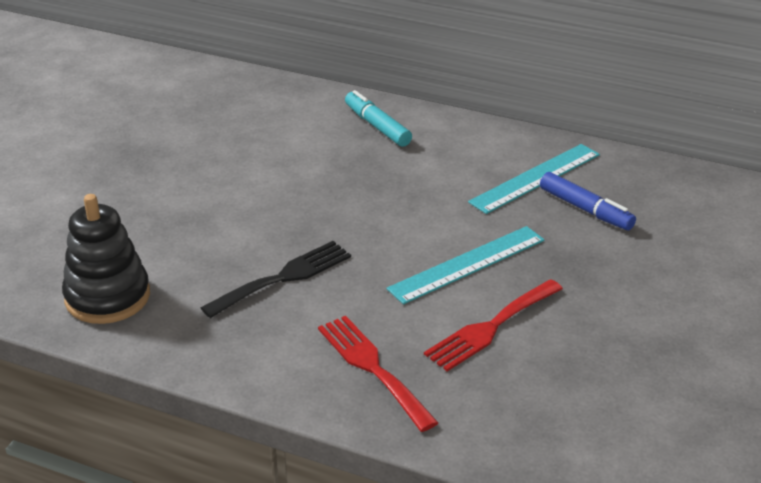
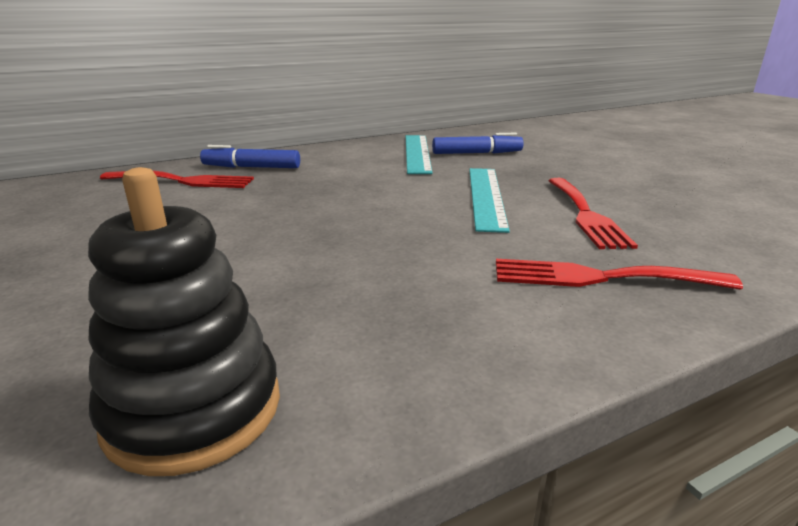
camera: 50 degrees left, 10 degrees down
black fork [201,241,351,318] -> none
turquoise marker [345,90,412,147] -> blue marker [200,145,300,168]
none -> red fork [100,171,254,188]

